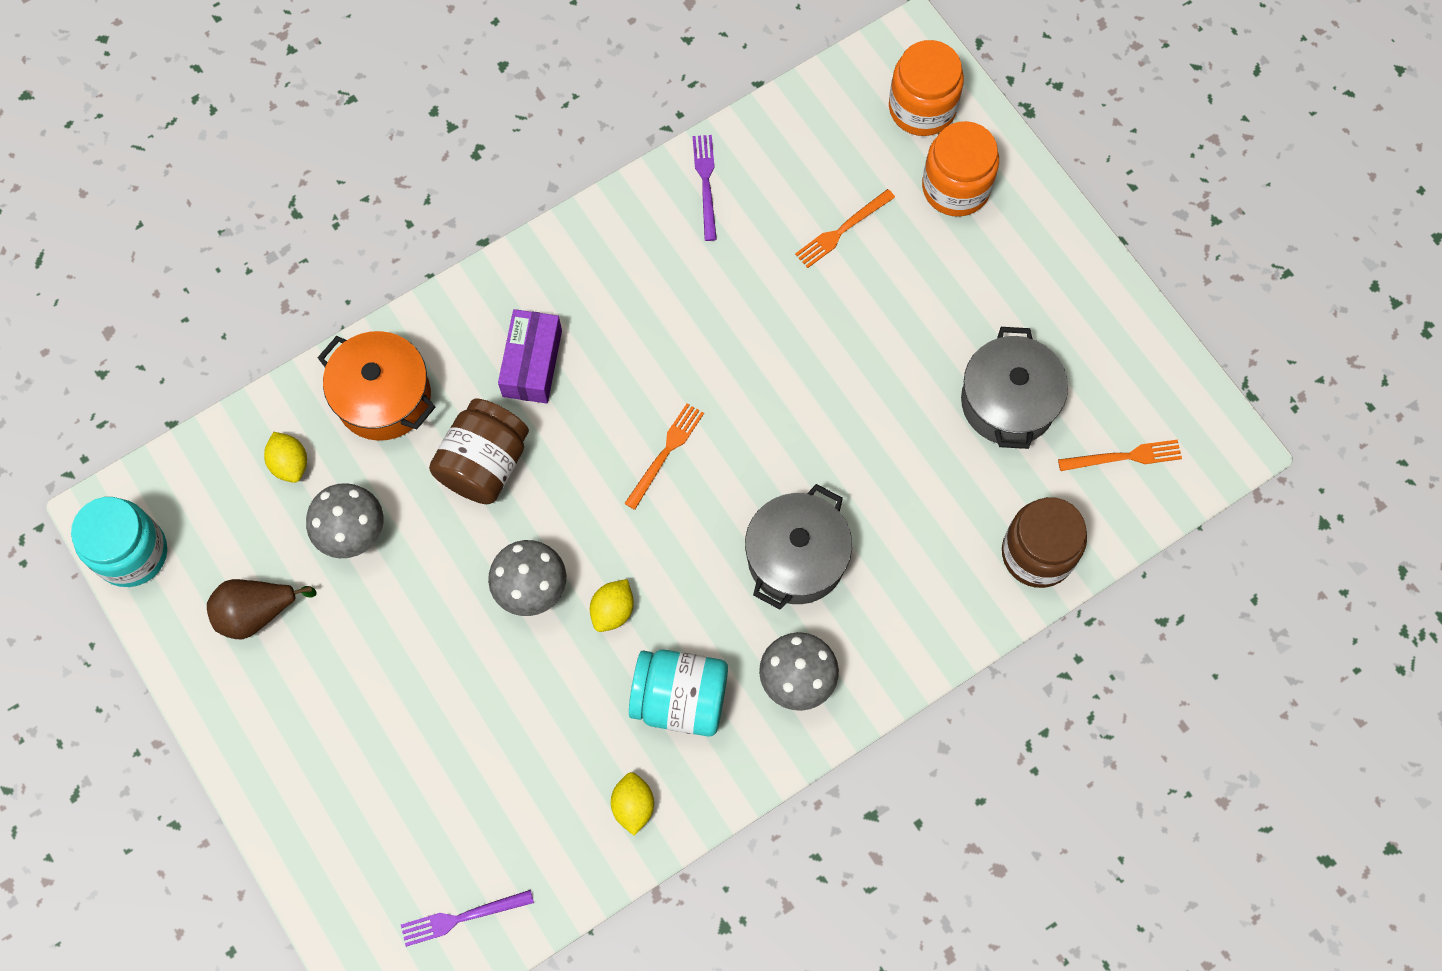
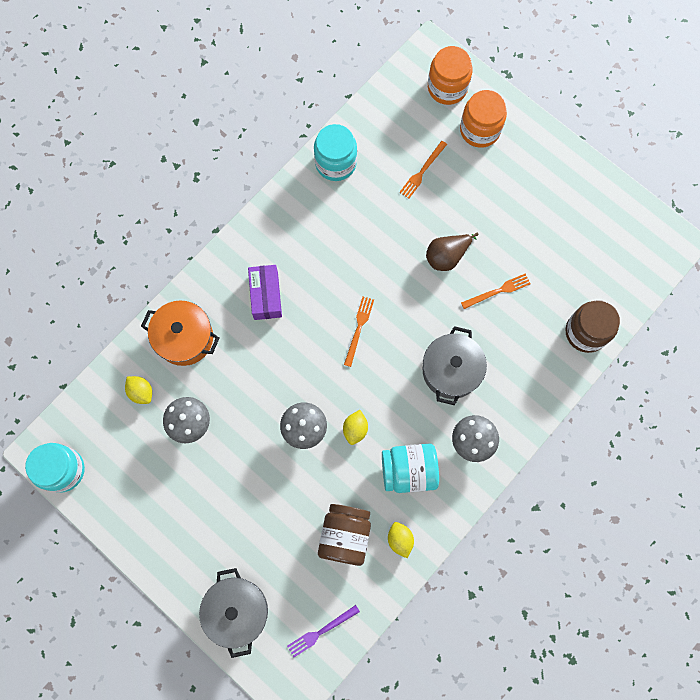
camera: 15 degrees left, 5 degrees up
brown pear [207,579,317,639] -> brown pear moved to [426,233,478,271]
brown jar [429,398,529,504] -> brown jar moved to [318,504,371,566]
purple fork [693,135,717,241] -> turquoise jar [314,124,357,181]
grey pot [961,327,1068,449] -> grey pot moved to [199,568,268,658]
orange fork [1058,440,1182,471] -> orange fork moved to [461,273,531,309]

